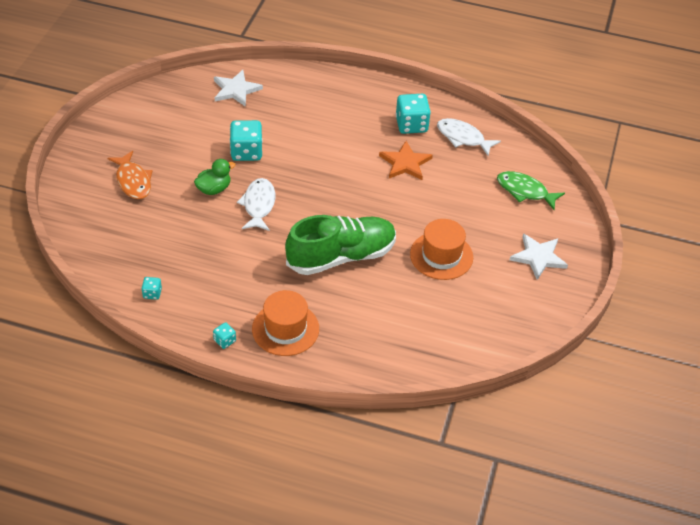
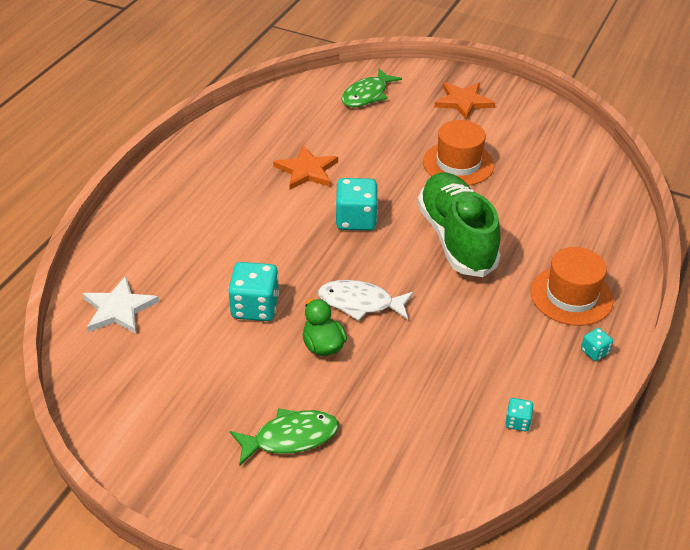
camera: 80 degrees left, 5 degrees down
orange fish [108,151,152,199] -> green fish [230,408,339,466]
turquoise dice [396,94,431,134] -> turquoise dice moved to [336,178,378,230]
white fish [437,118,501,156] -> none
white star [510,233,568,280] -> orange star [434,82,495,120]

